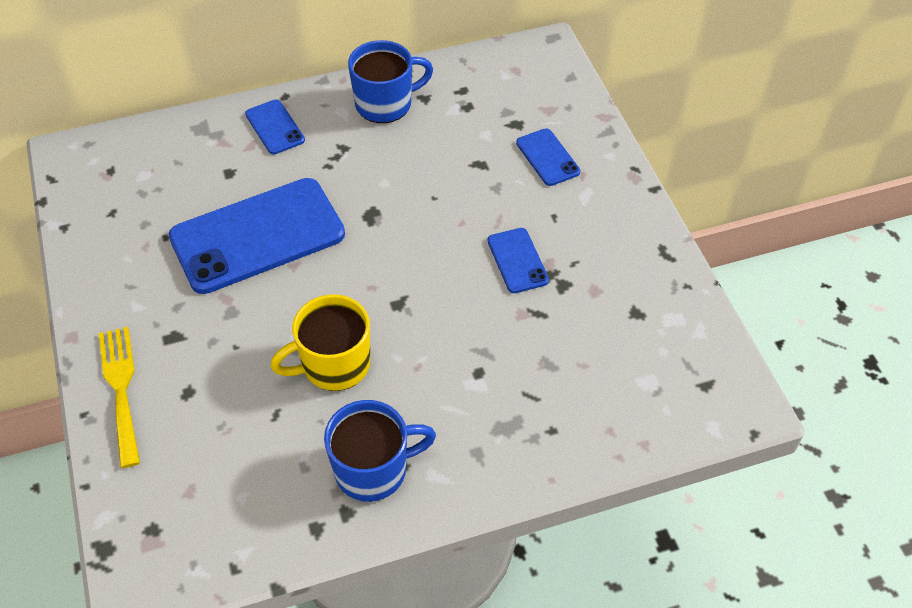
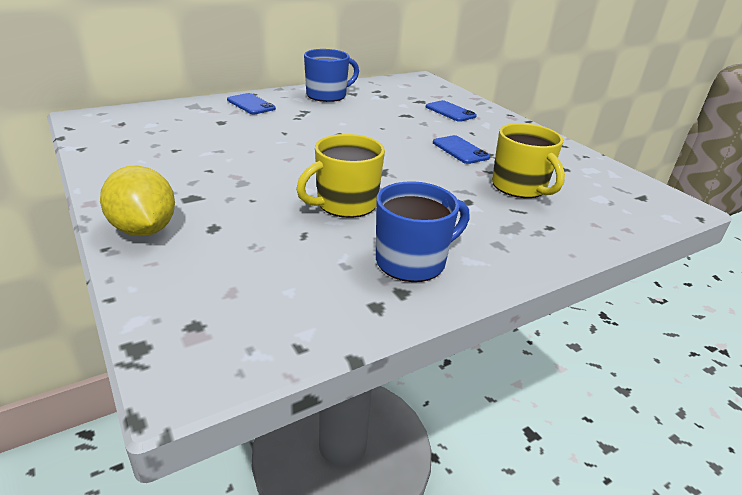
camera: 15 degrees left, 20 degrees down
yellow fork [99,327,140,468] -> yellow lemon [100,166,175,236]
blue phone [169,178,345,294] -> none
none -> yellow mug [492,123,565,198]

